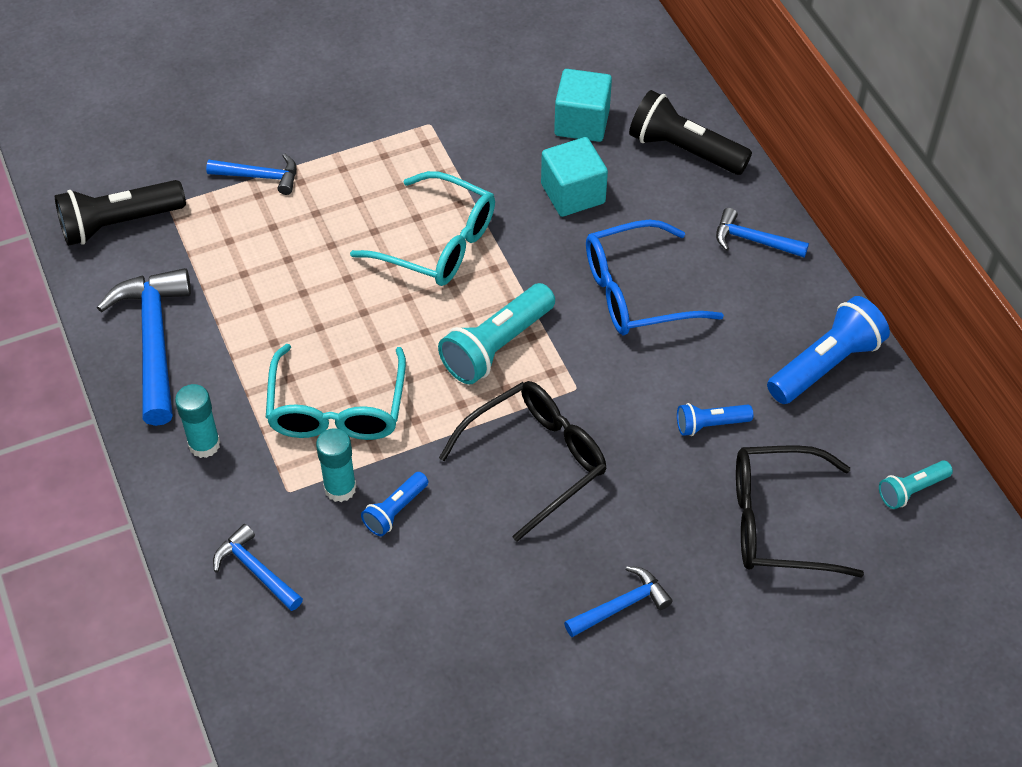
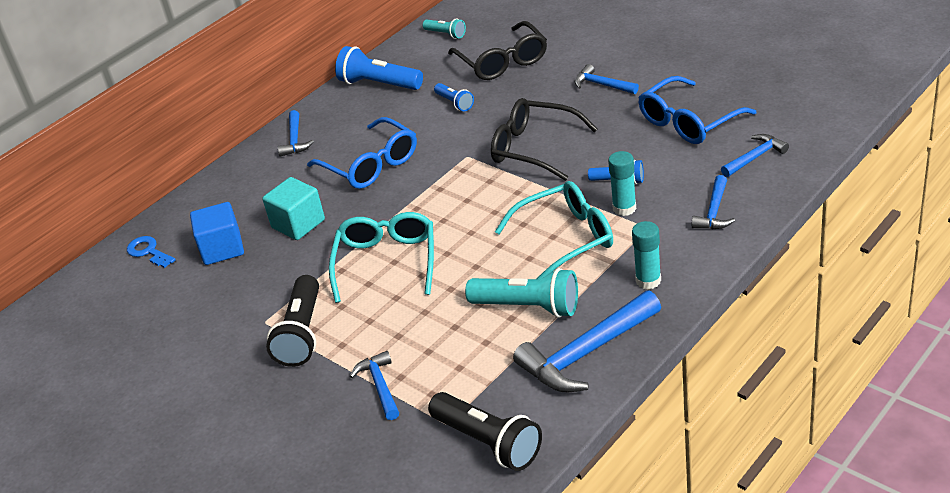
camera: 110 degrees left, 15 degrees down
turquoise flashlight [438,283,555,384] -> turquoise flashlight moved to [465,268,578,318]
turquoise cube [554,69,612,142] -> blue cube [190,202,244,265]
black flashlight [629,90,752,175] -> black flashlight moved to [266,275,319,367]
none -> blue key [127,236,176,268]
none -> blue glasses [638,76,756,144]
none -> blue hammer [721,134,789,177]

